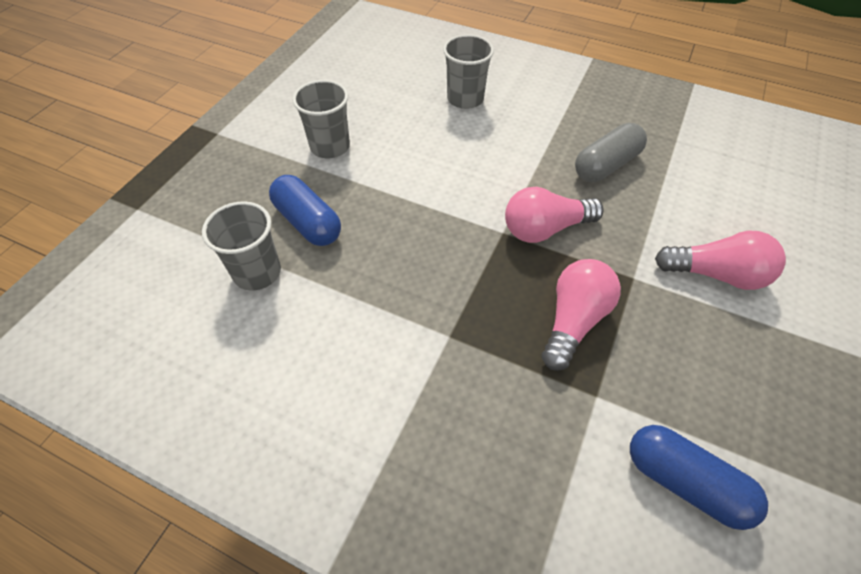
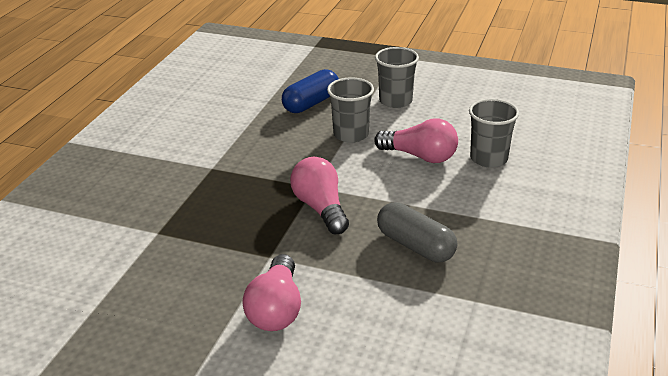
camera: 85 degrees right, 20 degrees down
grey cup [202,201,281,291] -> grey cup moved to [327,77,374,143]
pink light bulb [542,259,621,371] -> pink light bulb moved to [374,118,458,163]
blue capsule [630,425,768,530] -> none

